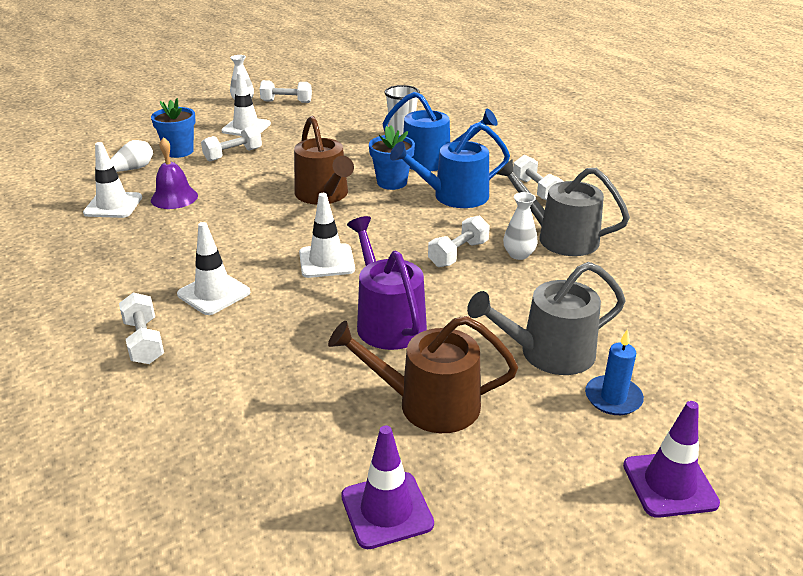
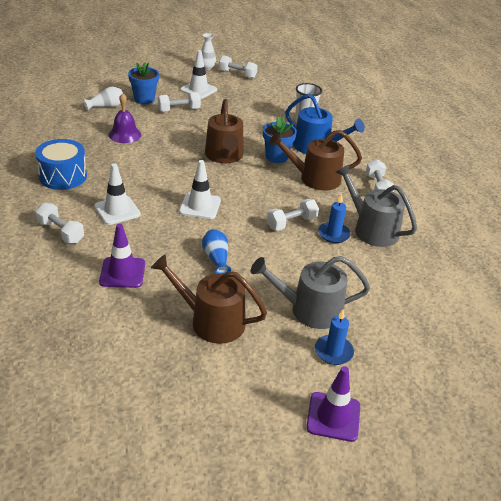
camera: 15 degrees right, 5 degrees up
white traffic cone [83,142,142,218] -> none
white dumbbell [119,293,164,364] -> white dumbbell turned 45 degrees counterclockwise [36,203,84,243]
purple traffic cone [341,425,434,549] -> purple traffic cone moved to [99,224,145,288]
purple watering can [347,216,427,350] -> blue vase [202,229,231,274]
blue watering can [390,122,510,208] -> brown watering can [269,130,362,190]
white vase [503,192,538,260] -> blue candle [318,194,351,243]
none -> blue drum [35,139,87,190]

